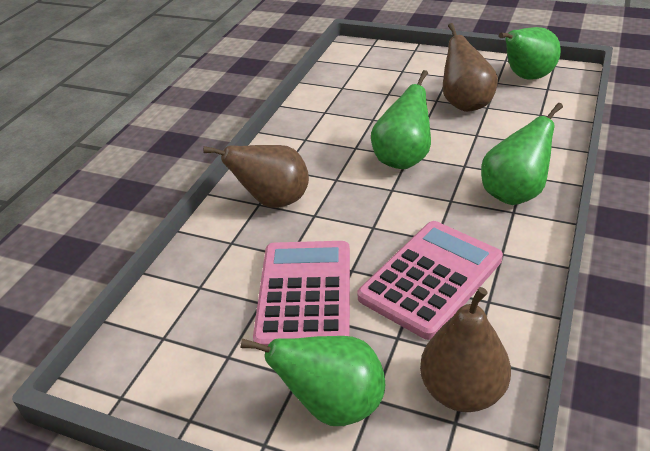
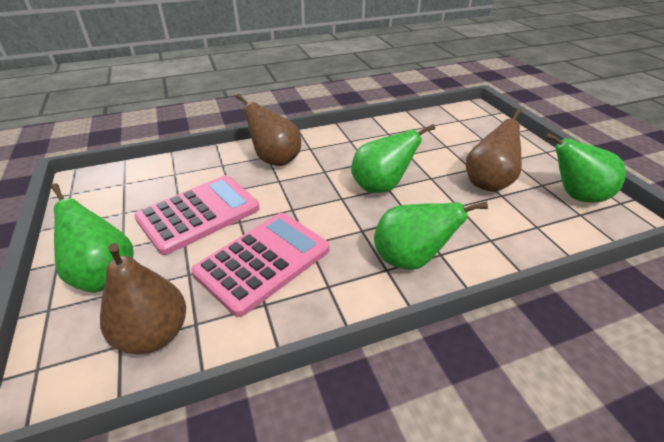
camera: 45 degrees right, 0 degrees up
pink calculator [357,221,503,340] -> pink calculator turned 45 degrees counterclockwise [191,213,329,317]

